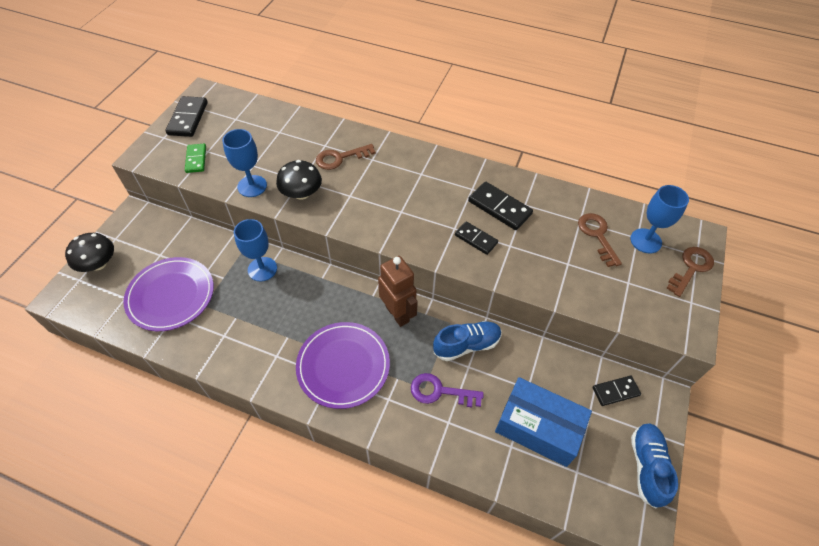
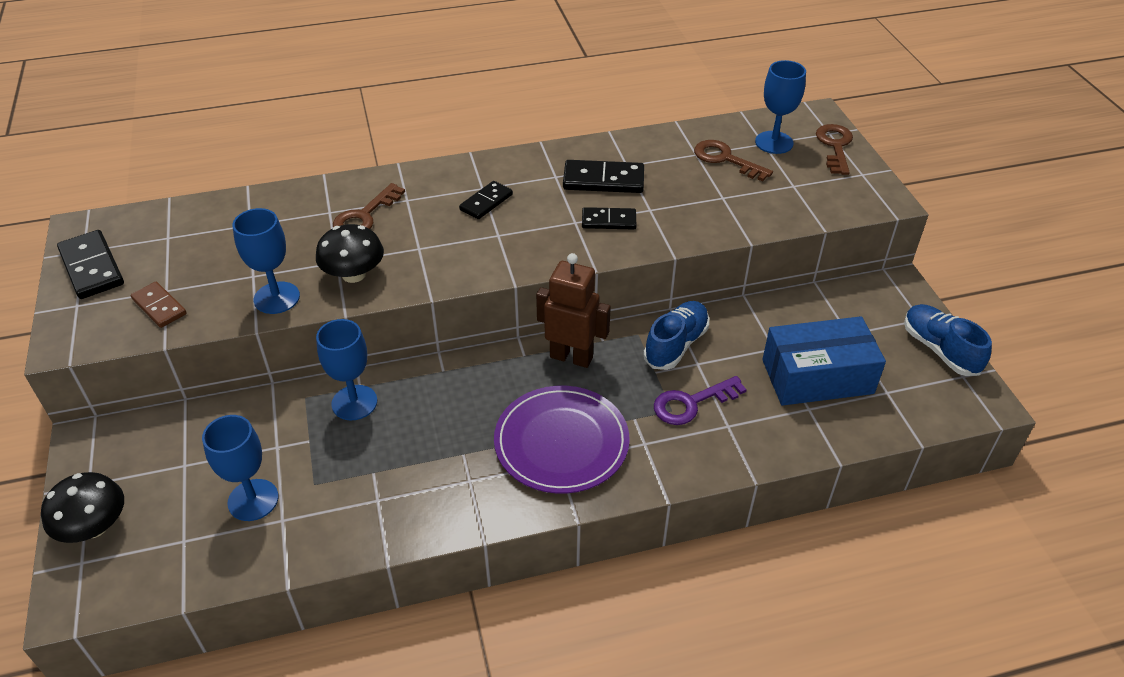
camera: 35 degrees left, 10 degrees down
purple plate [124,257,214,331] -> blue goblet [202,415,278,521]
green domino [185,144,206,173] -> brown domino [131,282,187,328]
black domino [593,376,641,406] -> black domino moved to [459,181,513,219]

